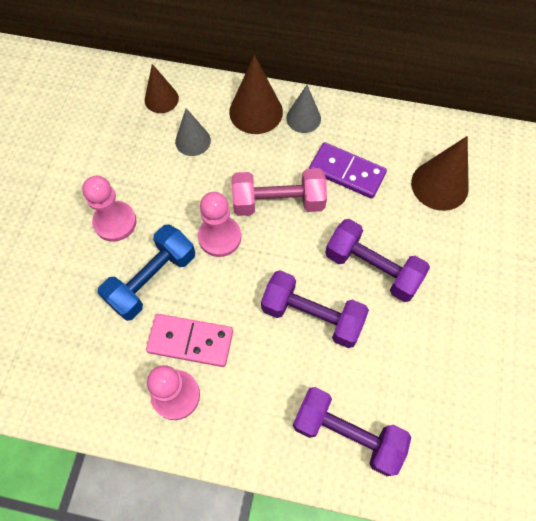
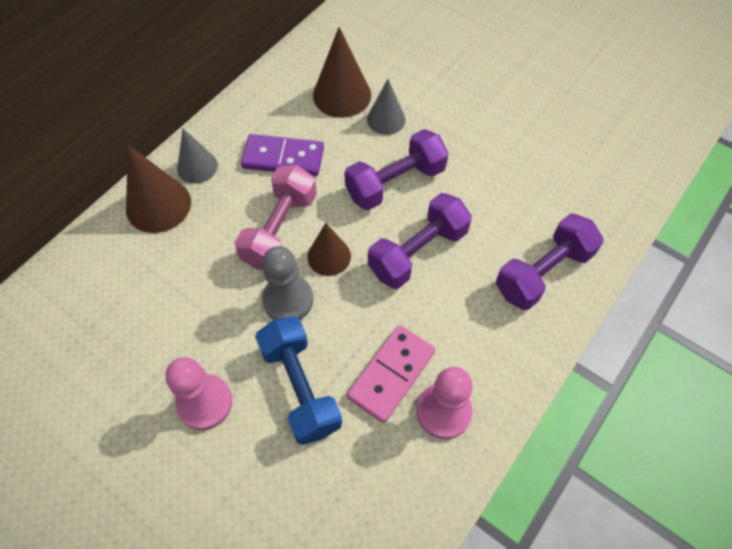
camera: 65 degrees left, 5 degrees down
brown cone [145,64,179,113] -> brown cone moved to [307,223,351,276]
grey cone [175,108,211,156] -> grey cone moved to [367,79,406,135]
pink pawn [198,192,241,257] -> grey pawn [262,246,313,320]
purple domino [309,142,387,199] -> purple domino turned 45 degrees clockwise [241,134,324,176]

